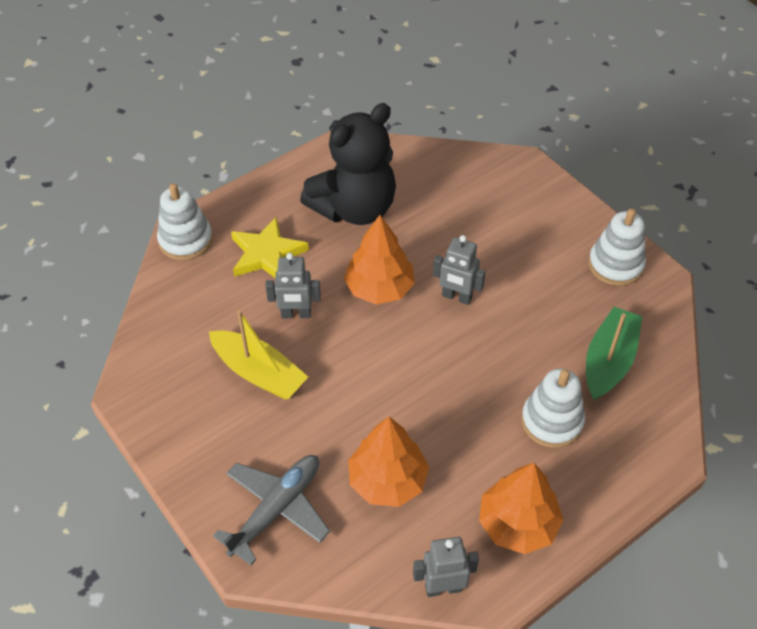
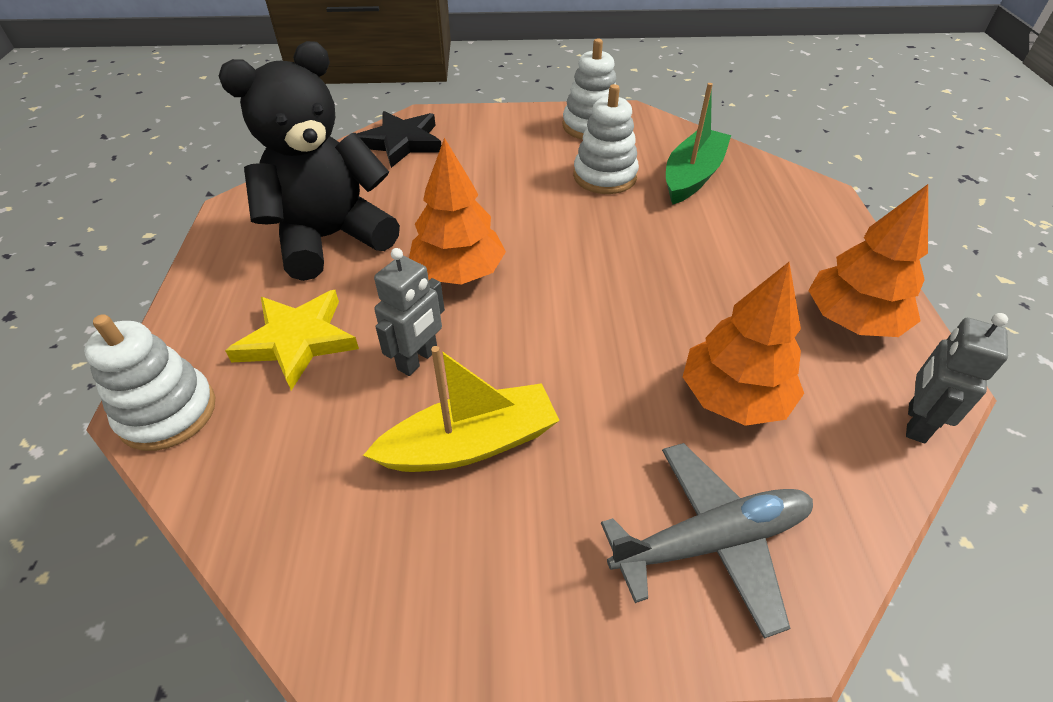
camera: 55 degrees left, 5 degrees down
grey plane [213,455,330,565] -> grey plane turned 90 degrees clockwise [601,443,813,639]
black teddy bear [300,103,396,225] -> black teddy bear turned 120 degrees counterclockwise [219,41,400,281]
grey robot [433,235,486,305] -> none
white stacking toy [521,368,585,448] -> white stacking toy moved to [573,84,639,194]
green boat [586,307,642,401] -> green boat turned 60 degrees clockwise [666,83,731,205]
none -> black star [357,111,441,168]

